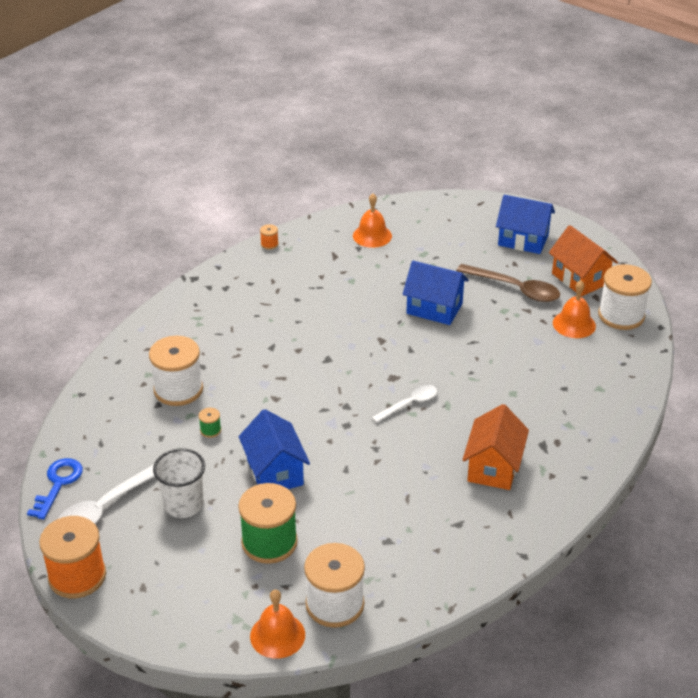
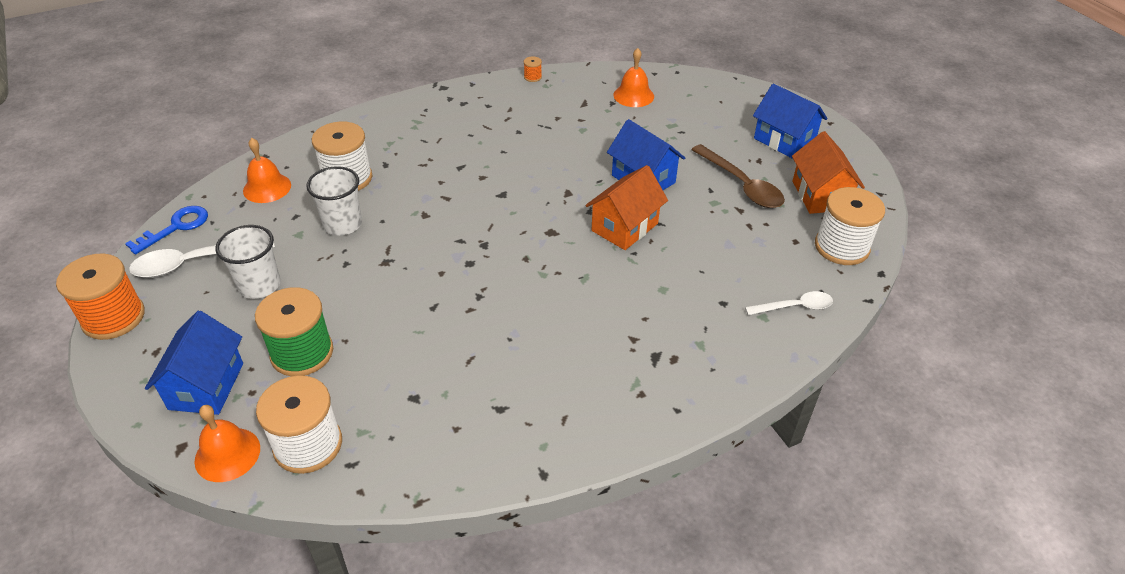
camera: 25 degrees right, 5 degrees up
green spool [199,408,221,438] -> white cup [306,166,362,236]
blue house [239,409,310,489] -> blue house moved to [145,311,243,415]
white spoon [372,385,437,423] -> white spoon moved to [745,291,833,315]
orange house [462,404,529,490] -> orange house moved to [585,165,668,250]
orange bell [553,280,596,338] -> orange bell moved to [243,138,291,203]

